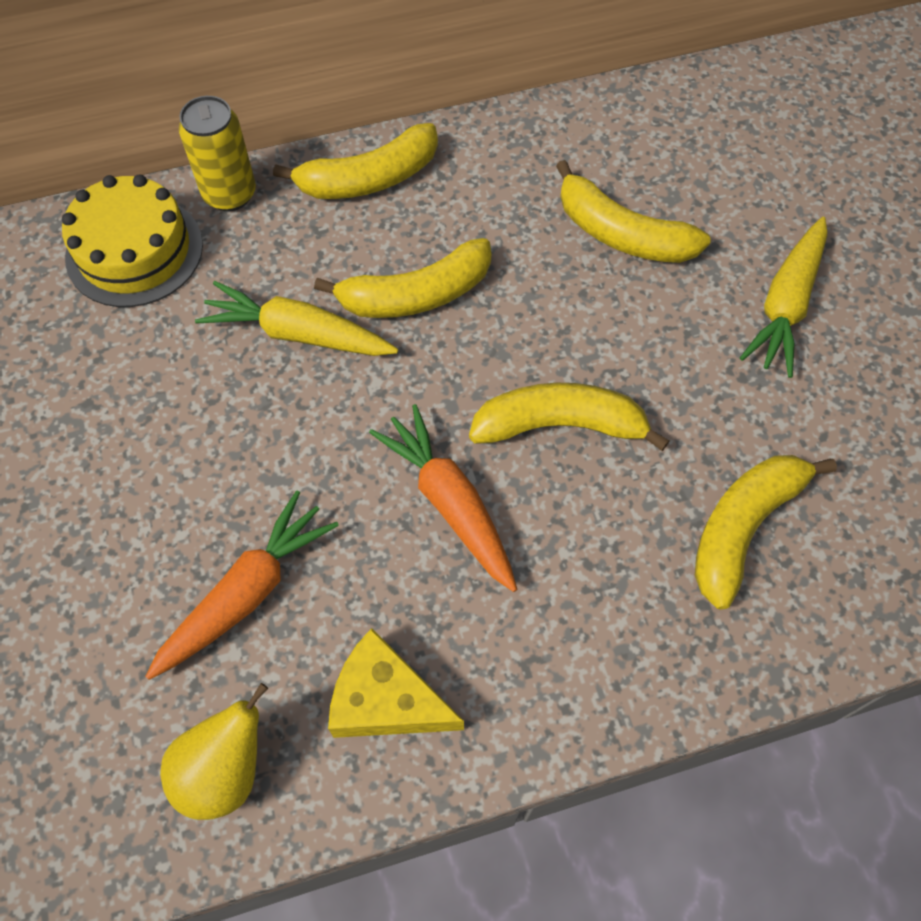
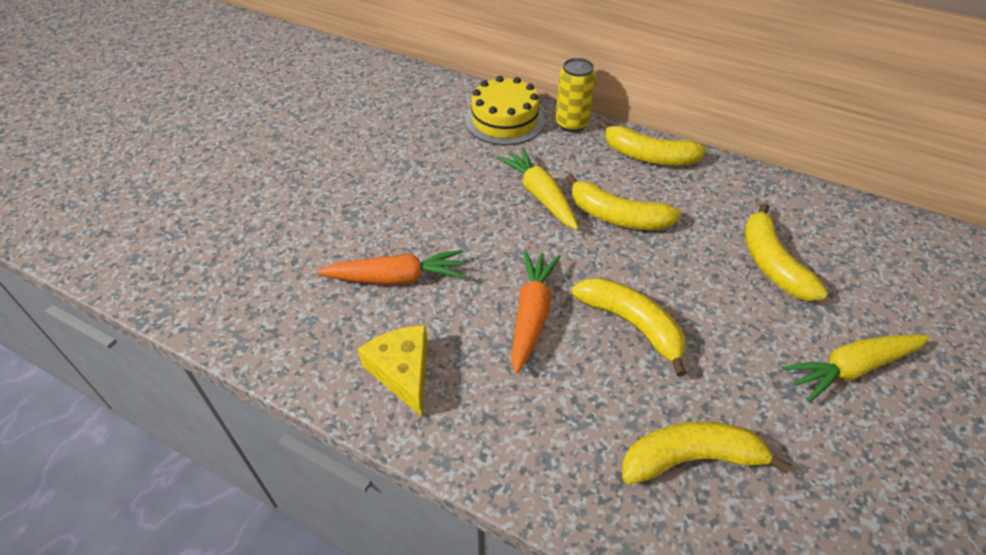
camera: 45 degrees right, 15 degrees down
yellow pear [160,683,268,820] -> none

